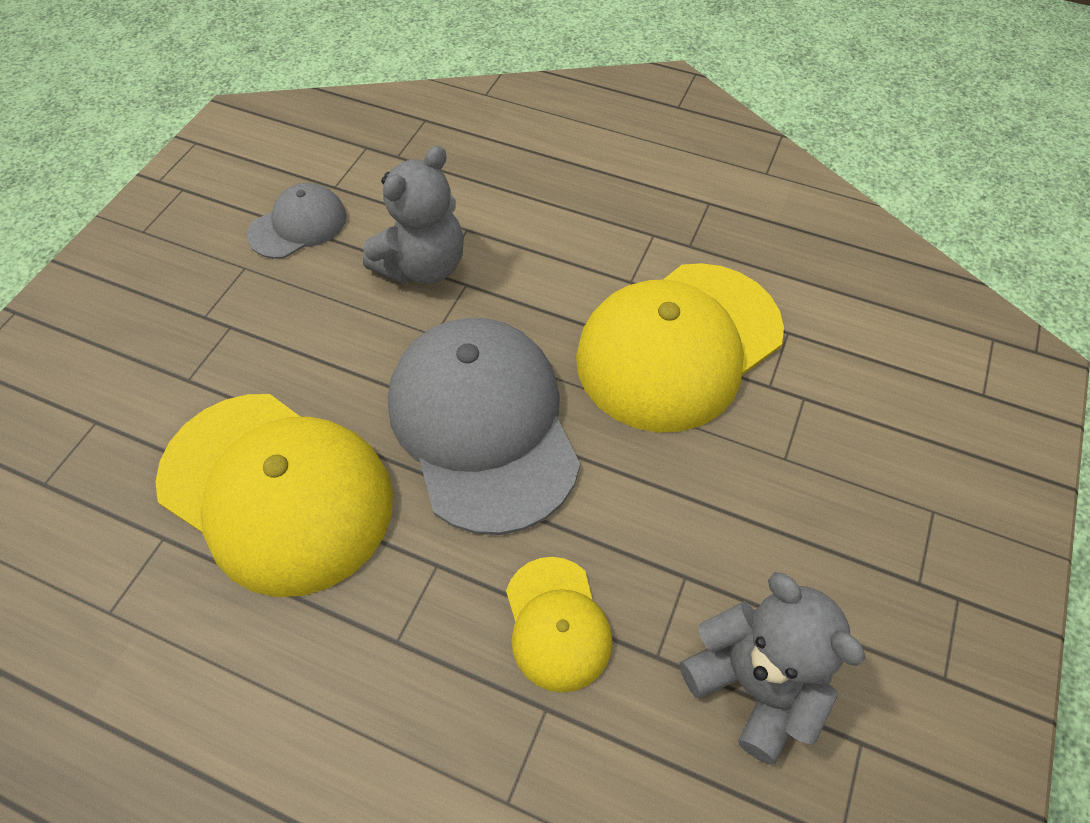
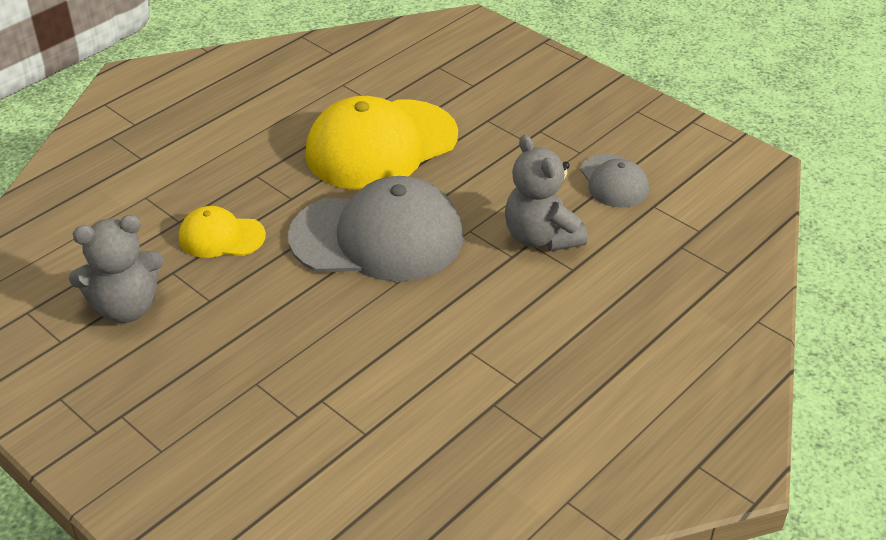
camera: 110 degrees right, 15 degrees down
yellow cap [576,263,784,433] -> none

